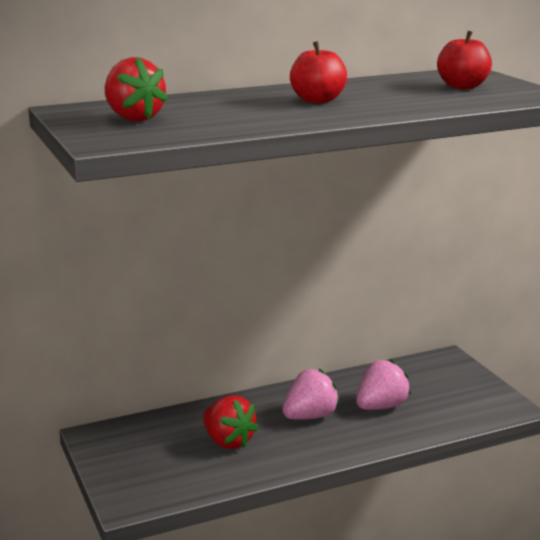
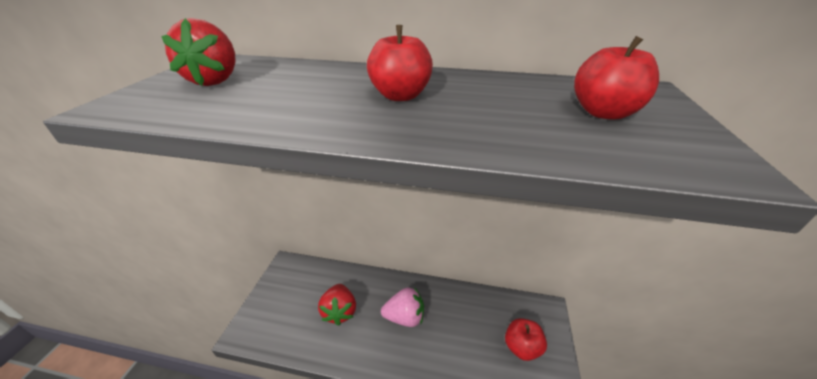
camera: 35 degrees right, 15 degrees up
pink strawberry [356,359,411,410] -> none
none -> red apple [505,318,547,361]

